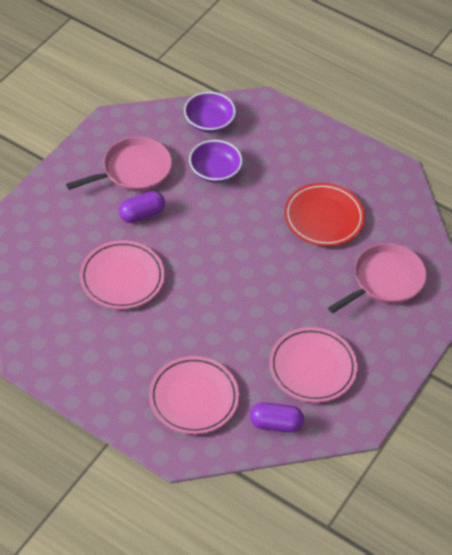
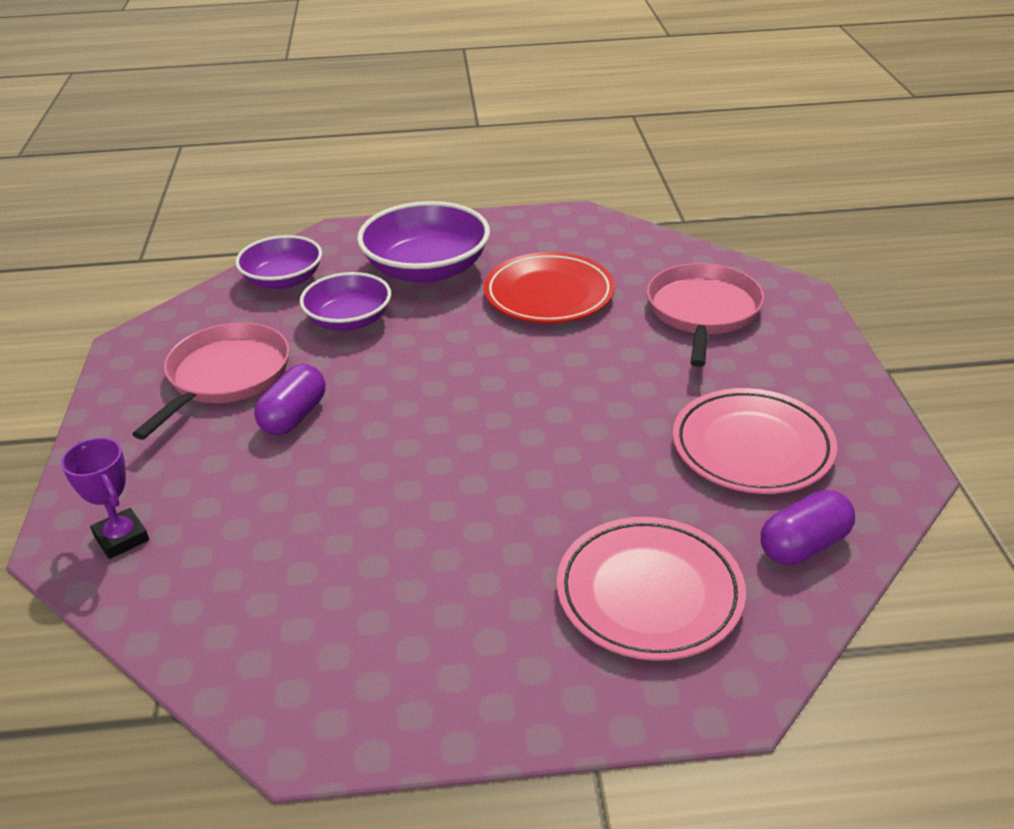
camera: 35 degrees left, 15 degrees down
pink plate [80,240,164,309] -> none
none -> purple trophy [61,438,149,559]
none -> purple bowl [357,201,490,283]

